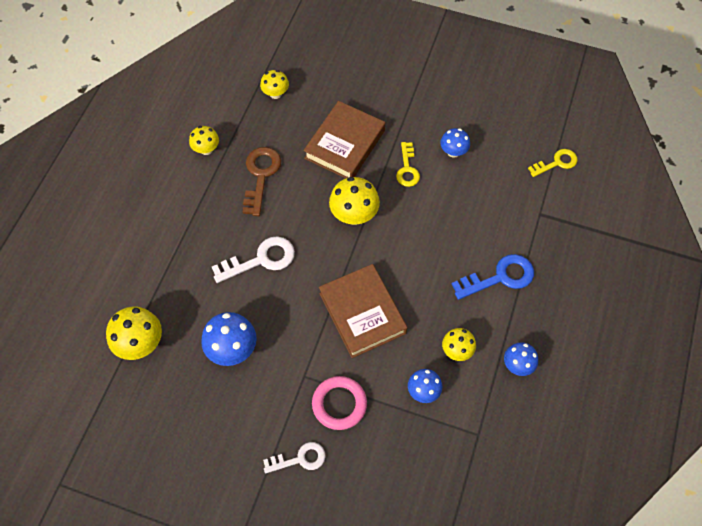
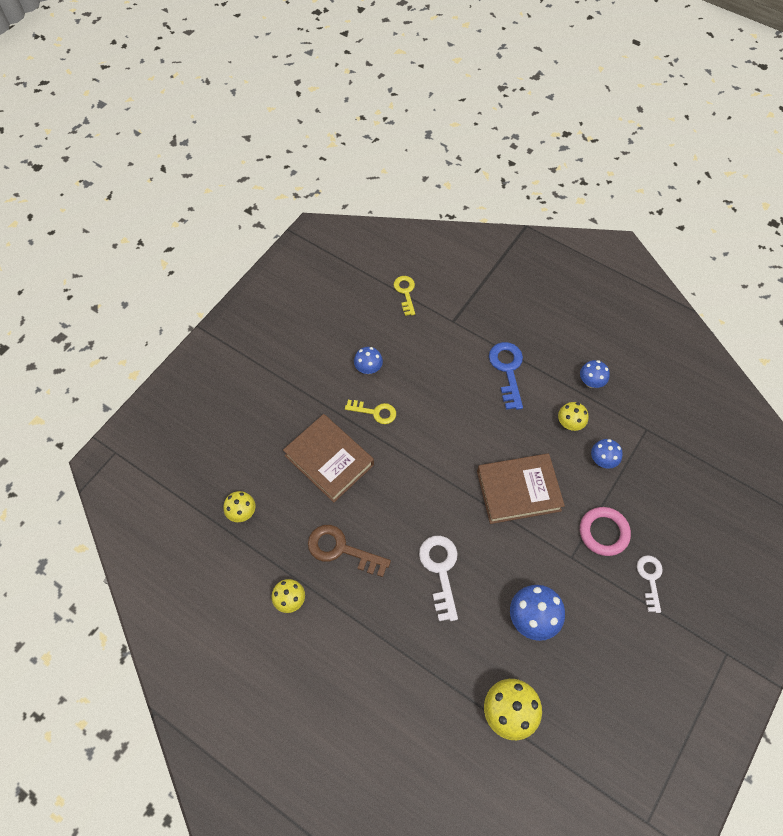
camera: 75 degrees left, 0 degrees up
yellow mushroom [329,177,380,225] -> none

